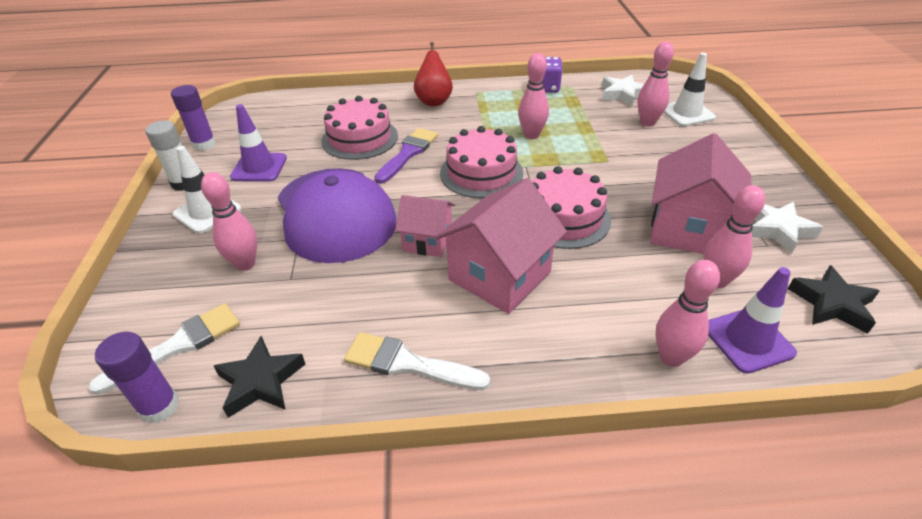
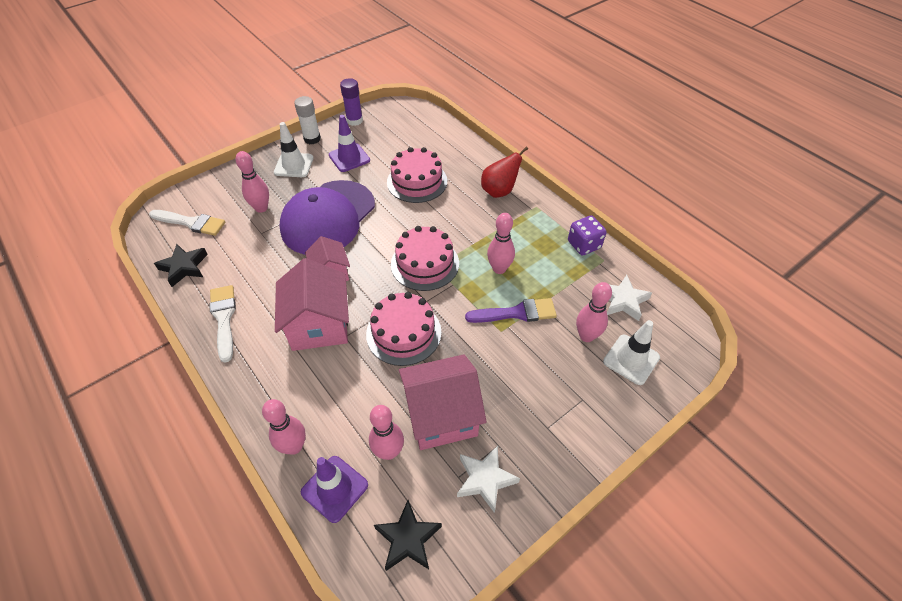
camera: 55 degrees right, 10 degrees up
purple glue stick [95,332,179,423] -> none
purple brush [374,128,438,184] -> purple brush moved to [465,298,557,323]
pink house [435,178,567,314] -> pink house turned 75 degrees clockwise [275,258,349,351]

